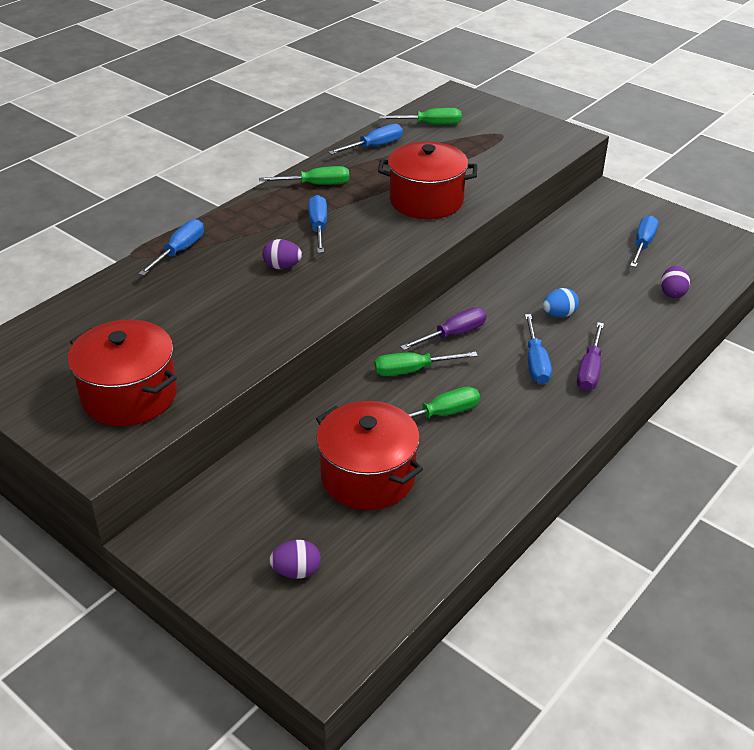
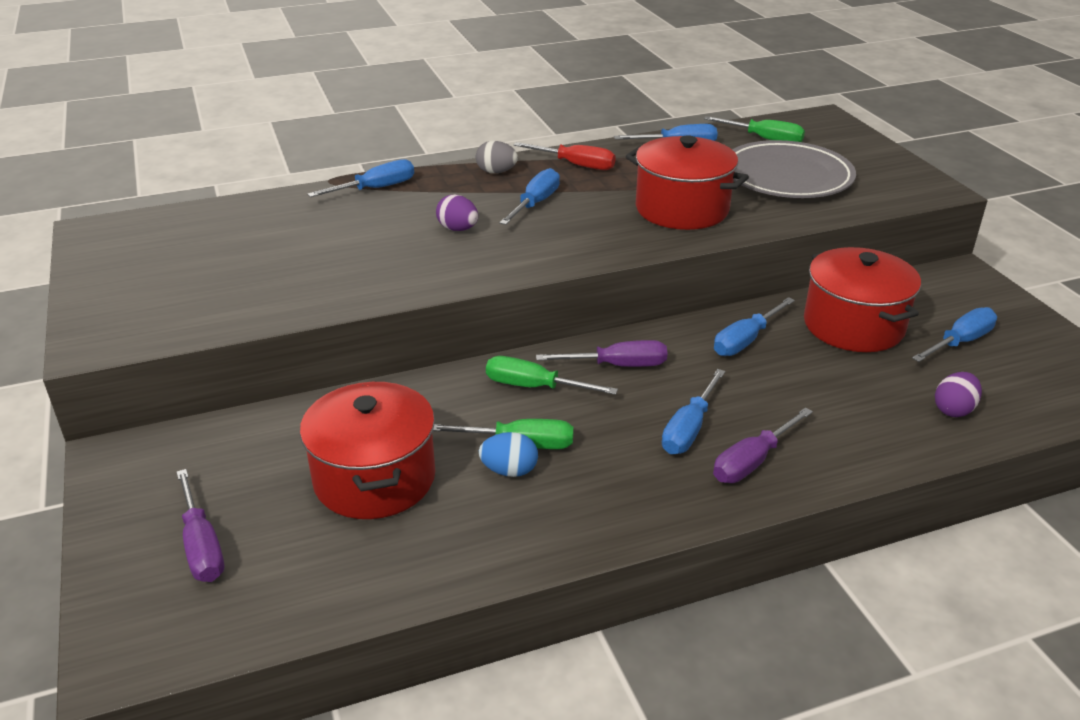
camera: 30 degrees right, 5 degrees down
red pot [68,320,177,426] -> red pot moved to [804,247,921,352]
green screwdriver [259,166,349,185] -> red screwdriver [514,142,616,170]
purple egg [269,540,321,579] -> purple screwdriver [177,469,224,582]
blue egg [543,288,579,317] -> blue egg moved to [479,432,538,477]
none -> grey egg [476,141,518,173]
none -> blue screwdriver [714,297,795,356]
none -> grey plate [732,140,856,198]

